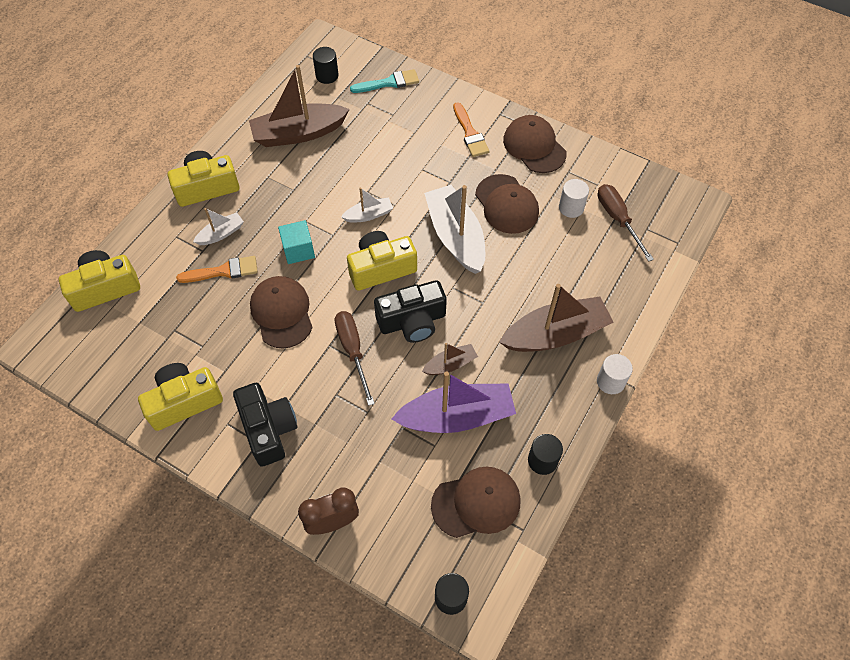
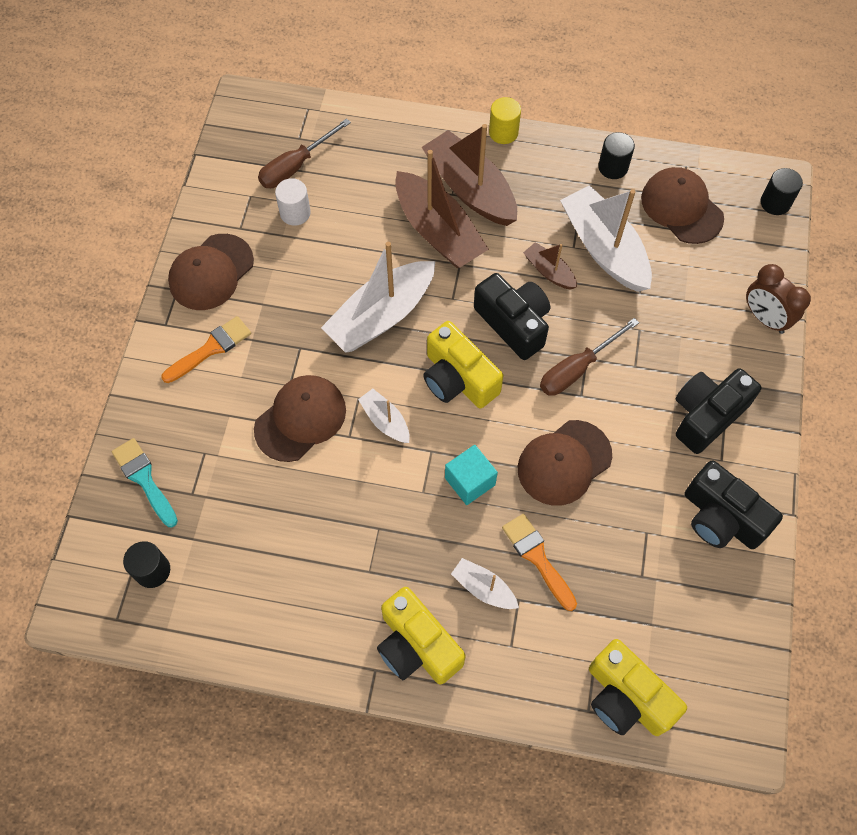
camera: 110 degrees left, 5 degrees up
yellow camera [138,363,223,431] -> black camera [685,461,783,549]
brown boat [249,65,350,147] -> brown boat moved to [395,150,489,268]
purple boat [392,372,516,433] -> white boat [560,185,652,292]
brown cap [475,174,539,234] -> brown cap moved to [254,375,346,462]
white cylinder [597,354,633,394] -> yellow cylinder [489,97,521,144]

